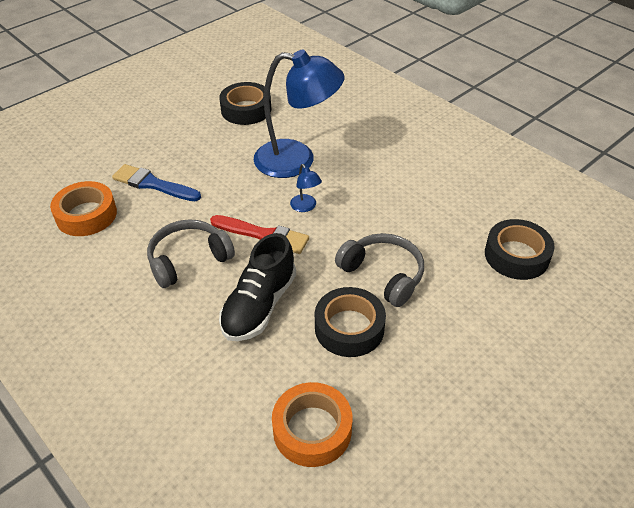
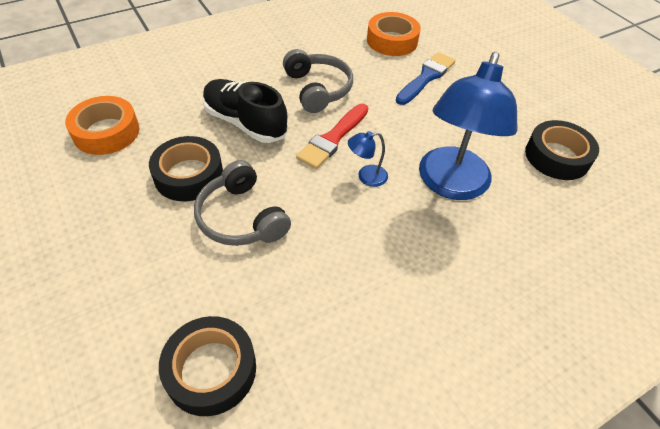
camera: 100 degrees right, 5 degrees up
grey headphones [335,233,424,307] -> grey headphones turned 90 degrees clockwise [194,160,291,246]

